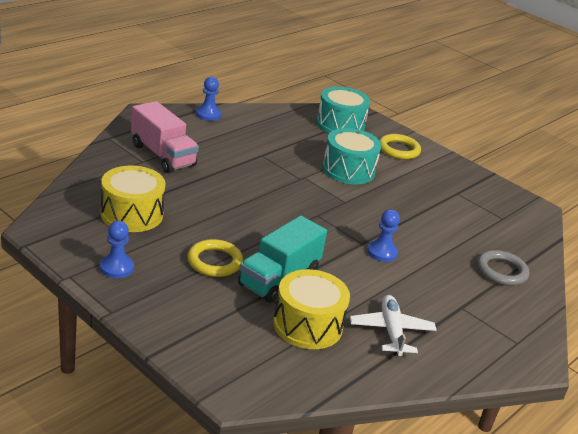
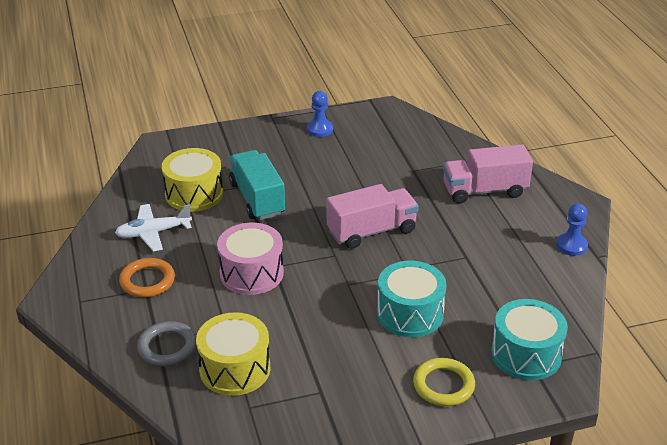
camera: 125 degrees right, 5 degrees up
yellow drum [101,166,166,232] -> yellow drum moved to [196,312,271,396]
yellow ring [187,239,243,277] -> none
white plane [350,295,437,356] -> white plane turned 135 degrees clockwise [115,204,192,252]
blue pawn [367,209,400,262] -> pink drum [217,223,284,295]
none -> orange ring [119,258,175,298]
none -> pink truck [327,184,419,249]

